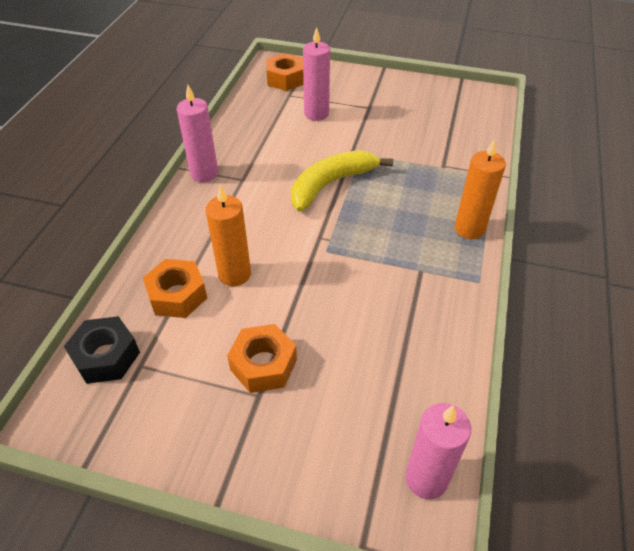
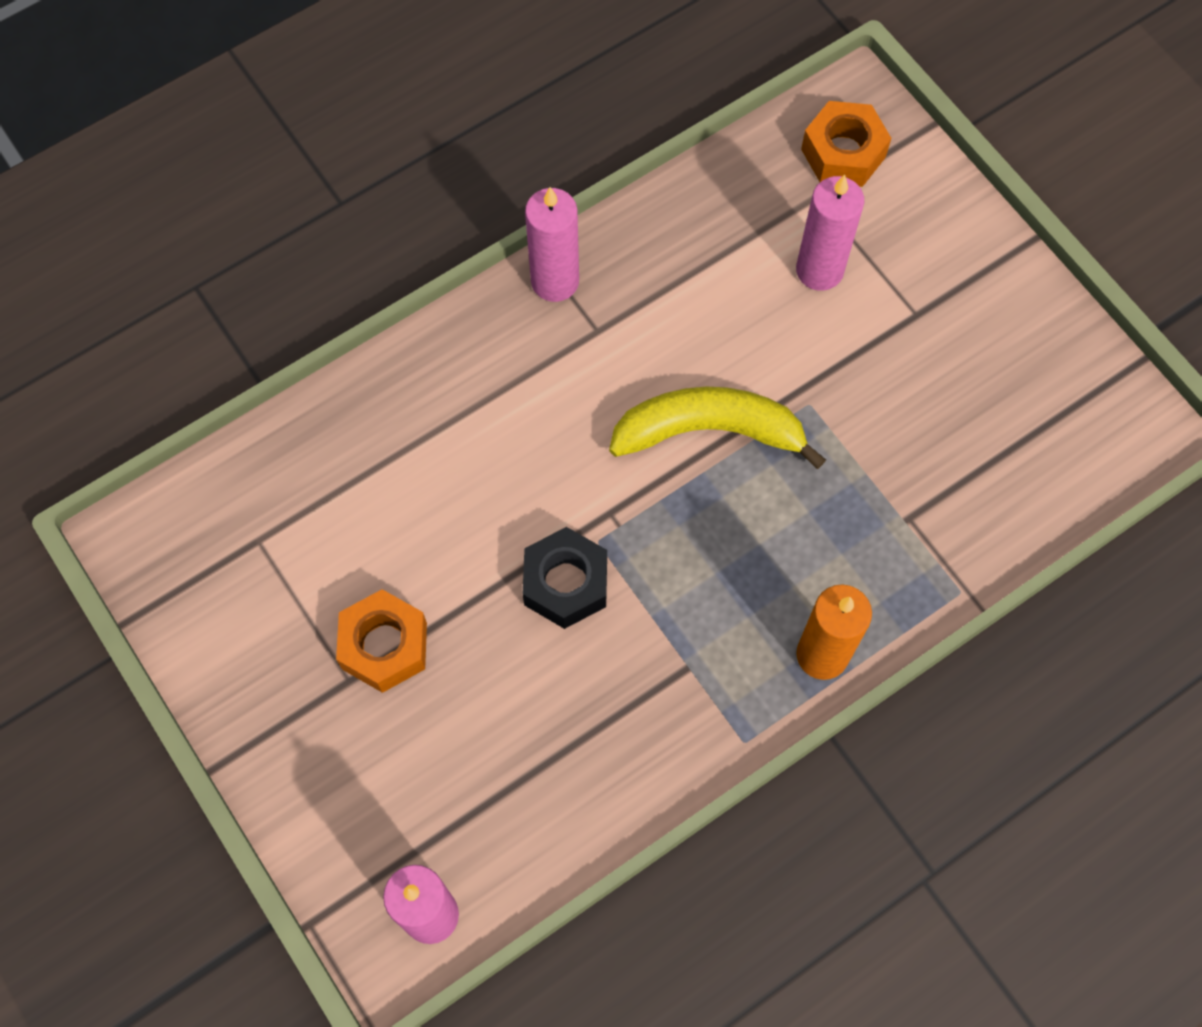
camera: 40 degrees right, 20 degrees up
black nut [64,316,140,384] -> black nut moved to [523,527,607,629]
orange nut [143,259,207,318] -> none
orange candle [205,185,251,286] -> none

